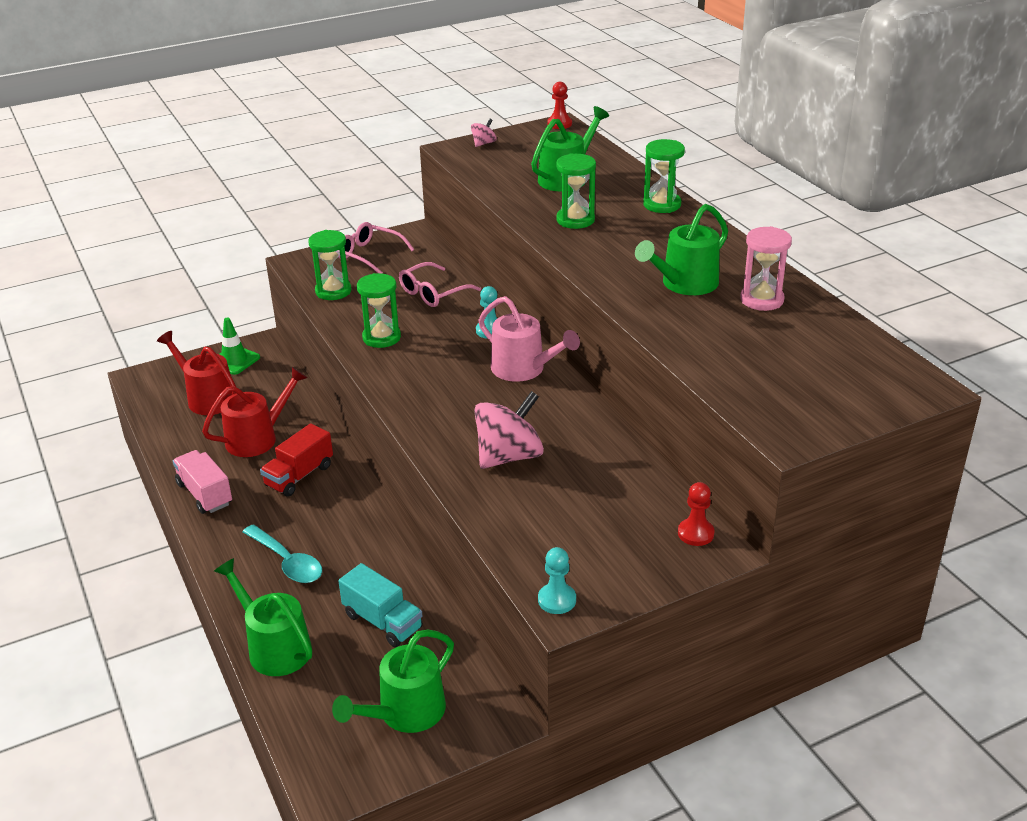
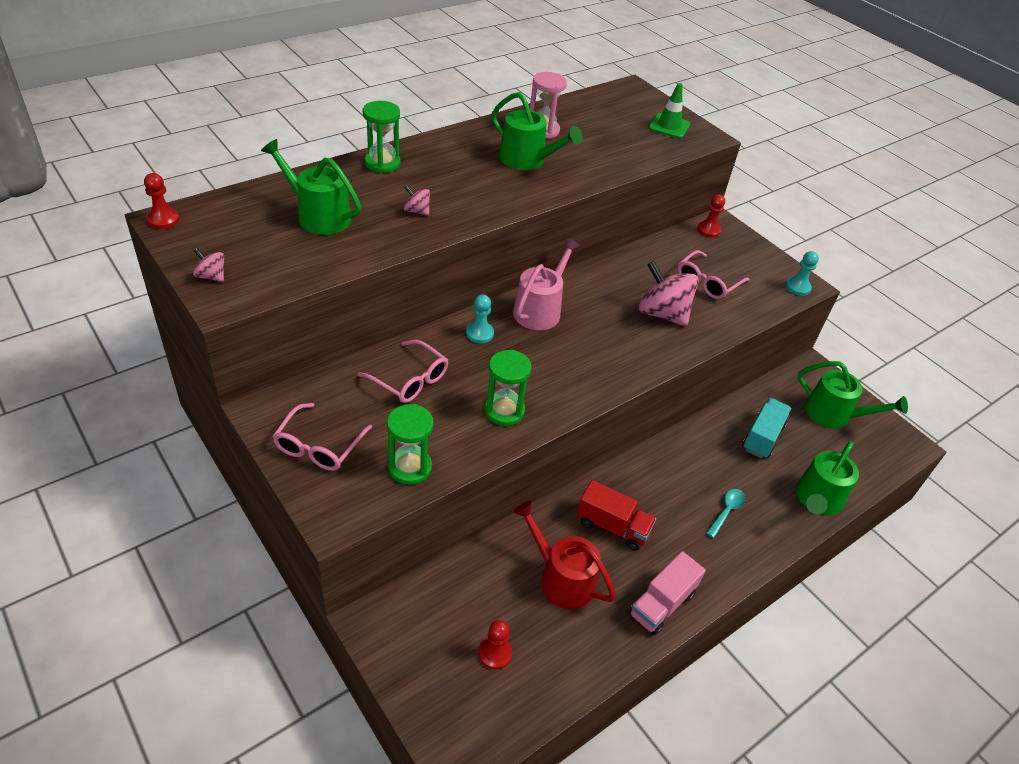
camera: 105 degrees left, 10 degrees up
red watering can [157,331,236,415] -> red pawn [479,620,512,670]
green traffic cone [219,317,260,375] -> green traffic cone moved to [649,83,690,139]
turquoise spoon [243,524,322,583] -> turquoise spoon [706,489,746,538], size x0.65
green hourglass [556,153,596,229] -> pink spinning top [404,185,430,216]
none -> pink glasses [678,250,750,299]

